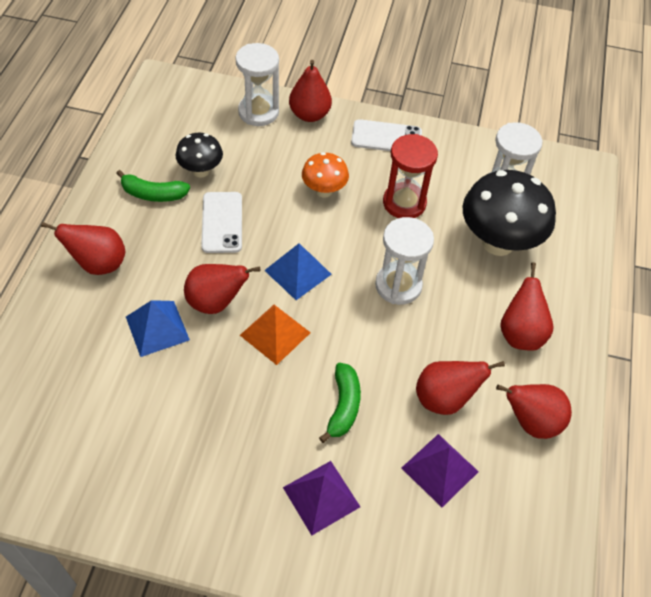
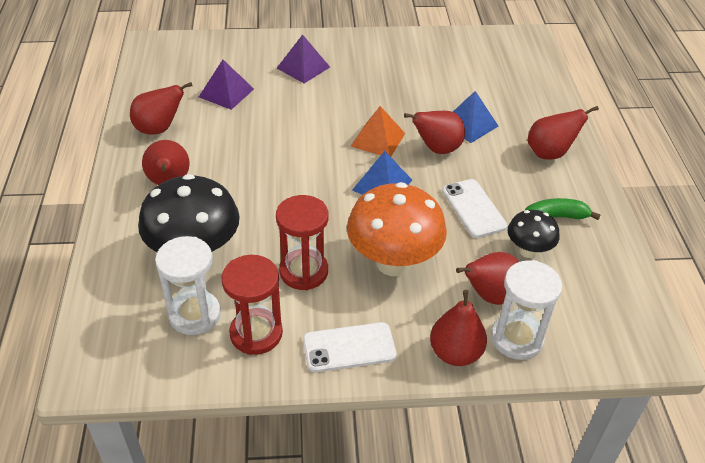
camera: 165 degrees right, 10 degrees down
orange mushroom [302,152,349,198] -> orange mushroom [347,182,447,276], size x1.86
green banana [319,363,361,443] -> none
white hourglass [375,217,434,305] -> none
red pear [416,361,505,415] -> red pear moved to [456,252,519,305]
none -> red hourglass [221,255,283,355]

